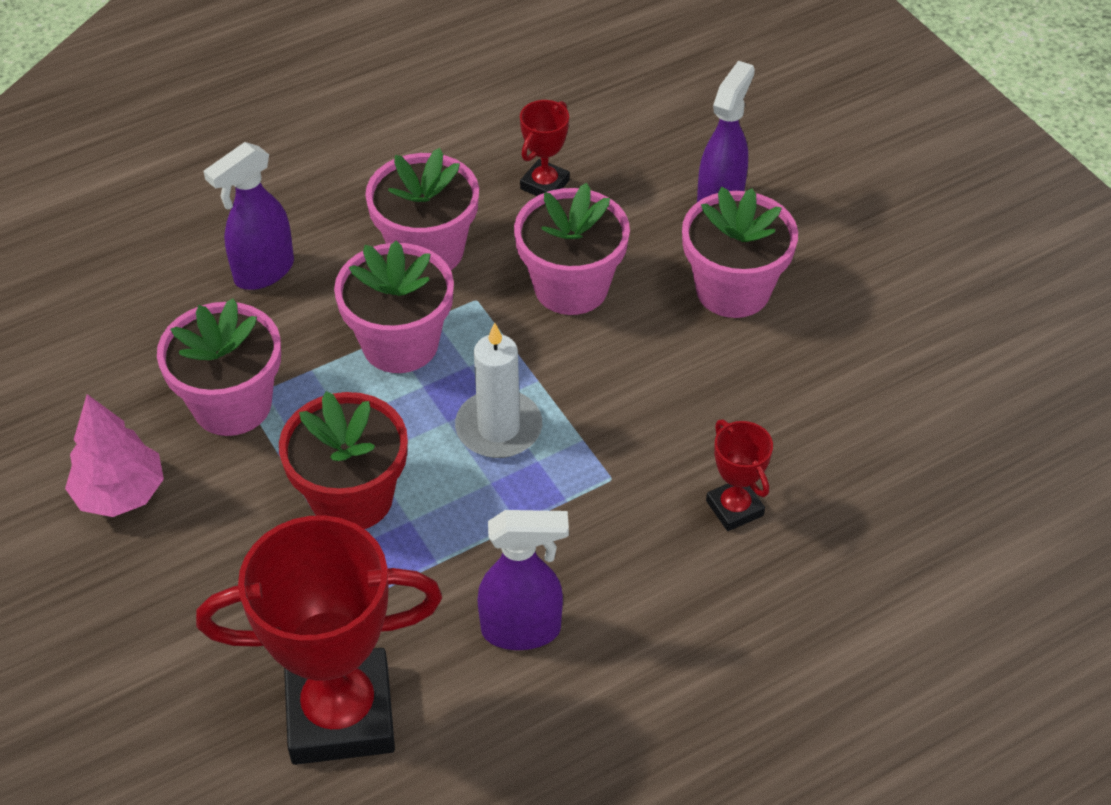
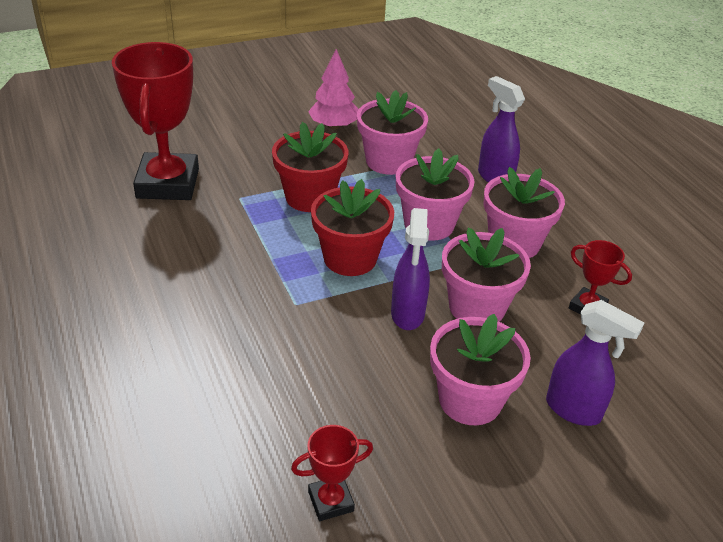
camera: 95 degrees right, 10 degrees down
white candle [455,322,542,458] -> red flower pot [311,179,394,276]
purple spray bottle [477,510,569,650] -> purple spray bottle moved to [391,208,430,330]
red trophy [706,420,773,531] -> red trophy moved to [291,425,373,521]

